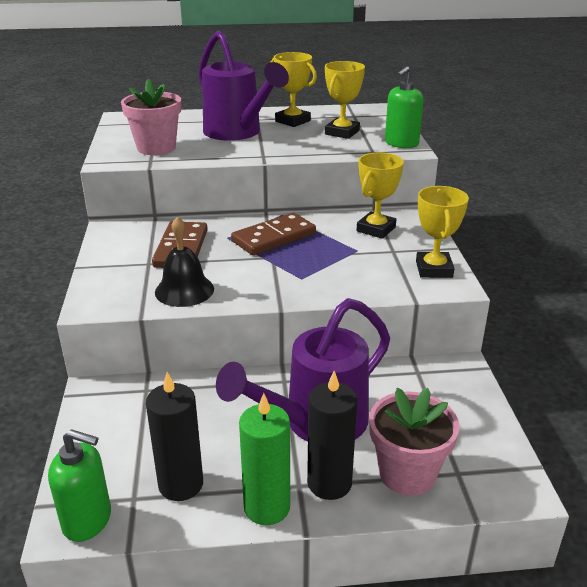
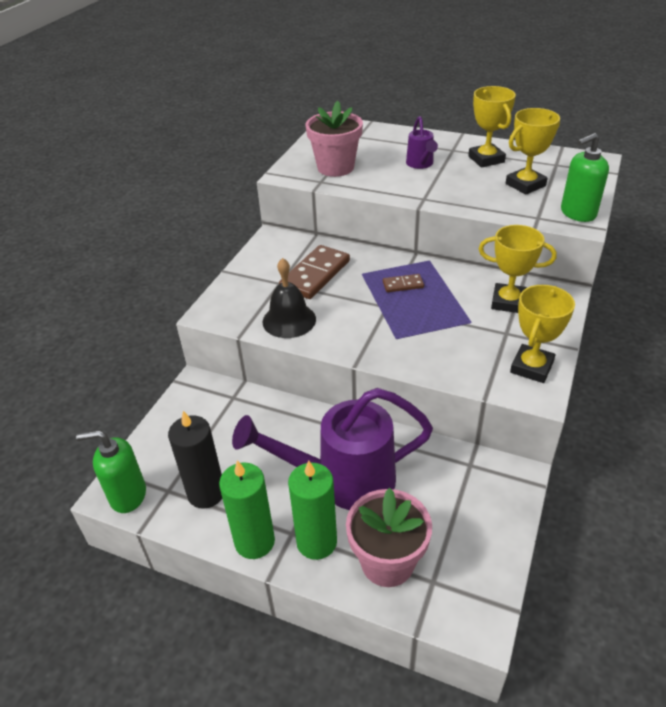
camera: 30 degrees right, 10 degrees up
green soap dispenser [48,429,111,542] -> green soap dispenser turned 135 degrees clockwise [76,430,146,513]
purple watering can [198,31,289,141] -> purple watering can [406,116,438,169], size x0.47
brown domino [231,213,316,255] -> brown domino [383,274,424,292], size x0.50
black candle [307,371,358,500] -> green candle [288,460,337,560]
yellow trophy [357,153,404,239] -> yellow trophy turned 45 degrees clockwise [479,225,557,313]

